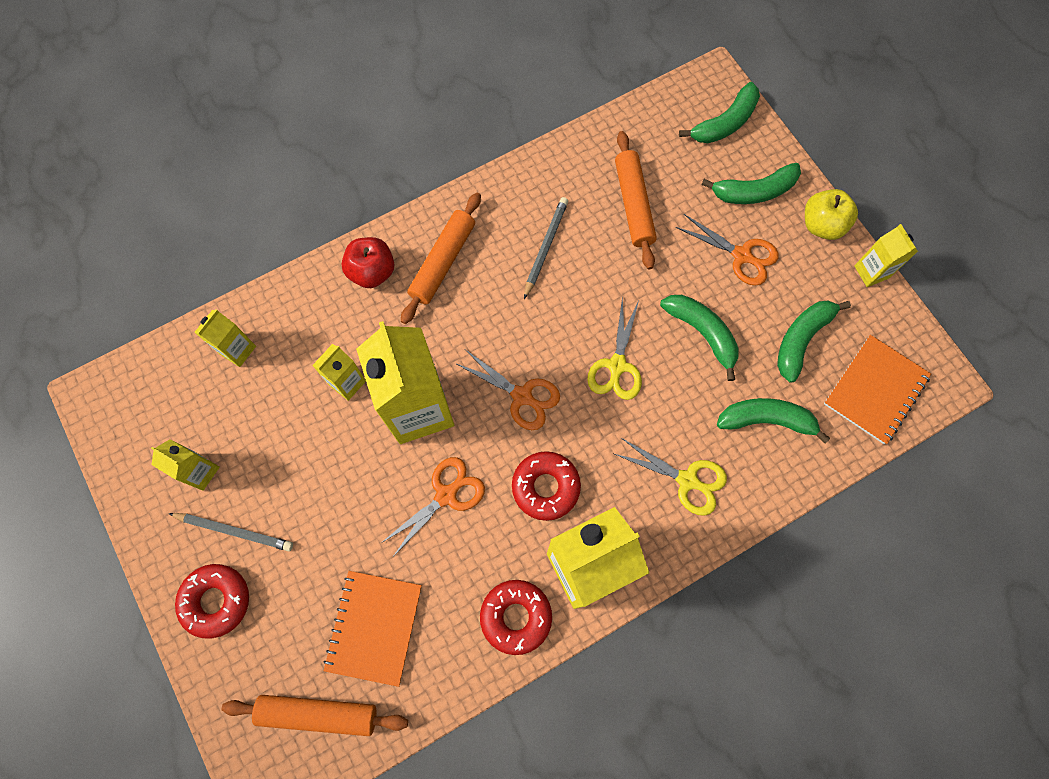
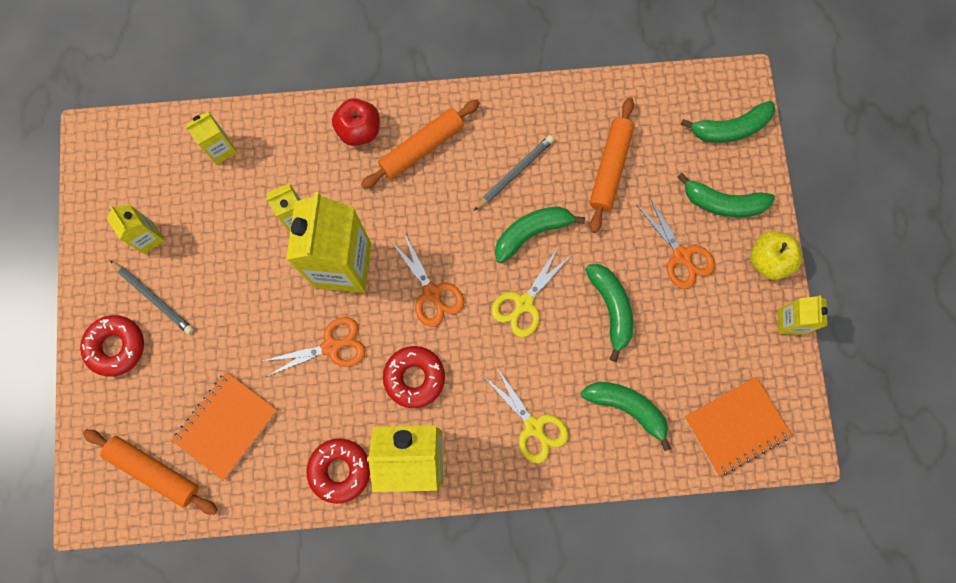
camera: 25 degrees right, 5 degrees up
green banana [777,301,851,383] -> green banana moved to [495,206,585,263]

